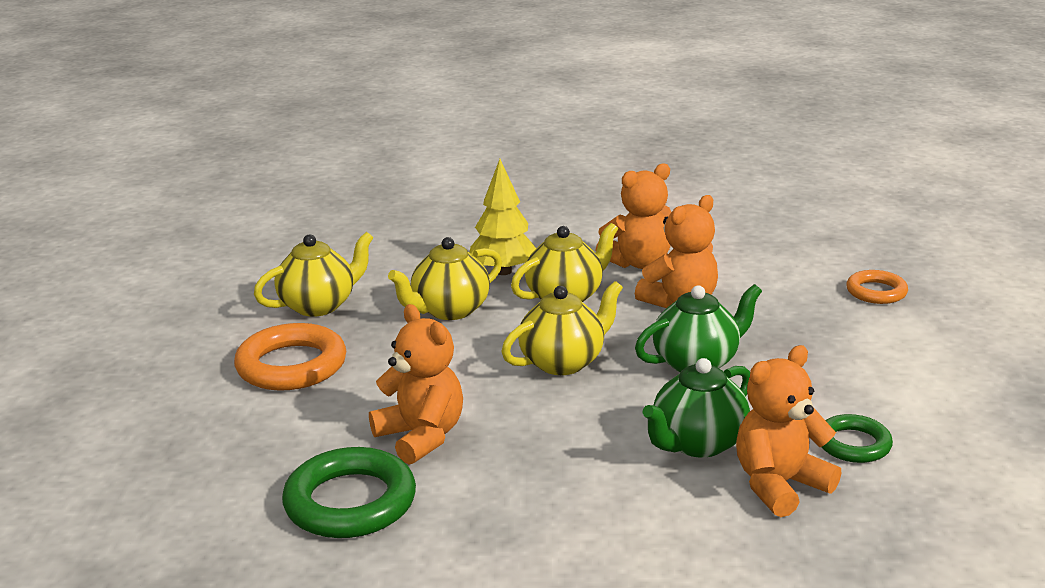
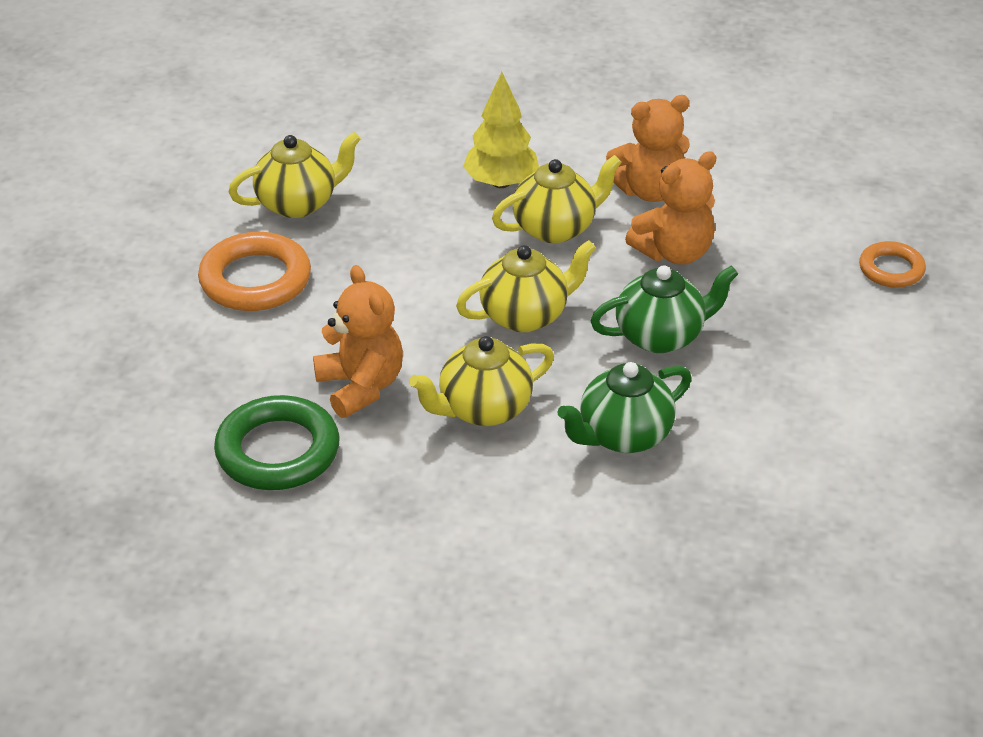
camera: 10 degrees right, 15 degrees up
yellow teapot [388,237,502,320] -> yellow teapot moved to [409,336,554,426]
orange teddy bear [736,345,842,517] -> none
green ring [822,414,893,463] -> none

